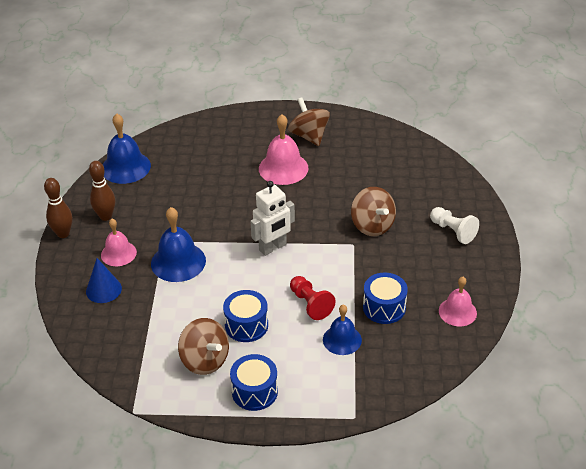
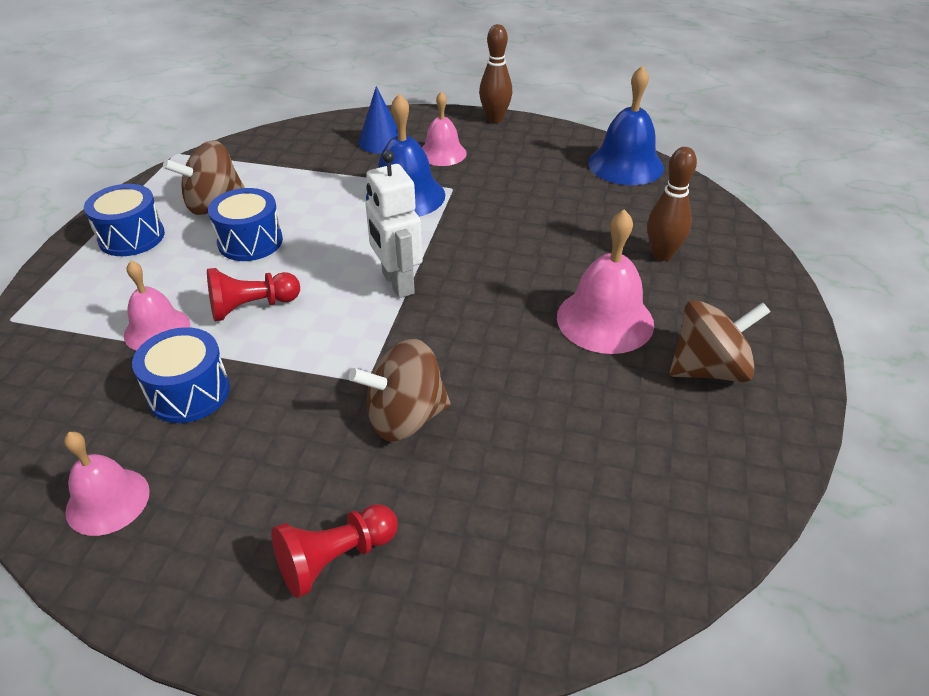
camera: 100 degrees right, 0 degrees up
brown bowling pin [89,161,115,221] -> brown bowling pin moved to [647,147,697,261]
blue bell [323,305,362,355] -> pink bell [124,261,190,351]
white pawn [430,207,479,244] -> red pawn [271,504,398,598]

